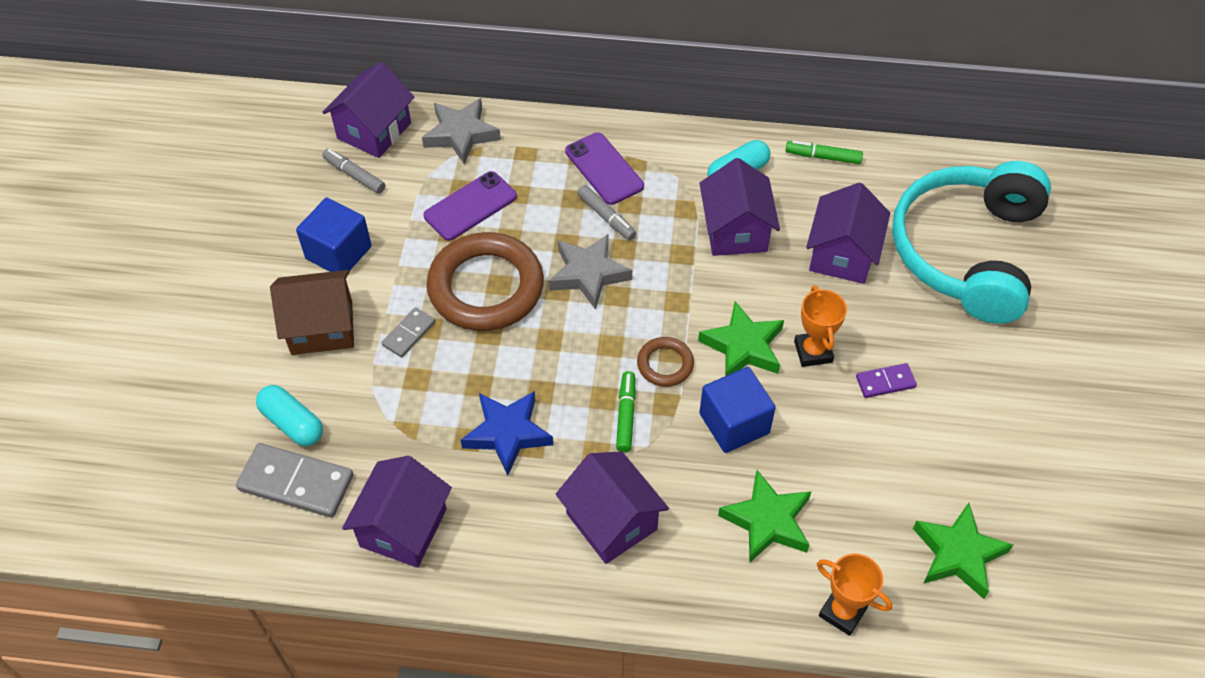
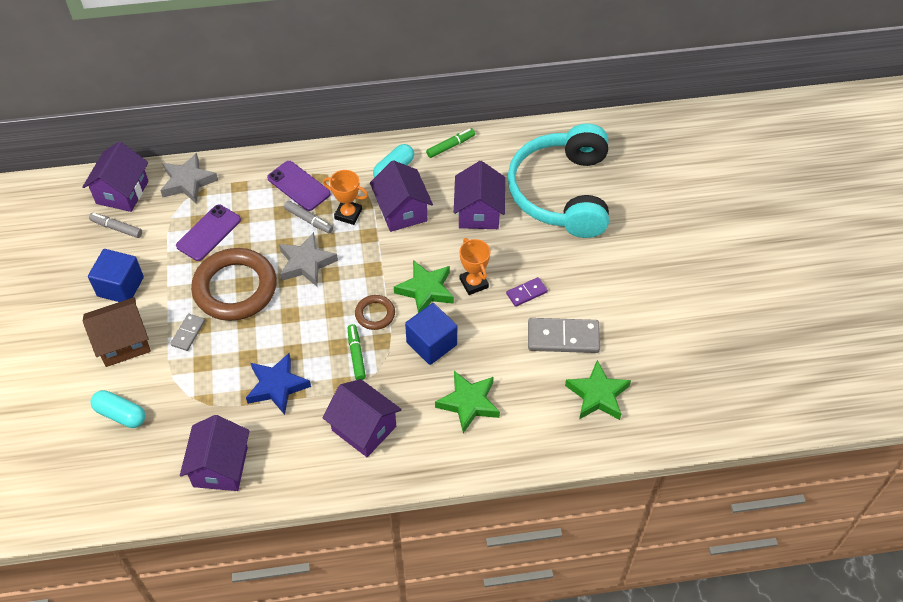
camera: 15 degrees left, 0 degrees up
grey domino [236,443,353,518] -> grey domino moved to [528,318,600,353]
green marker [785,140,863,164] -> green marker turned 150 degrees clockwise [426,128,475,158]
orange trophy [817,554,892,636] -> orange trophy moved to [323,170,368,225]

